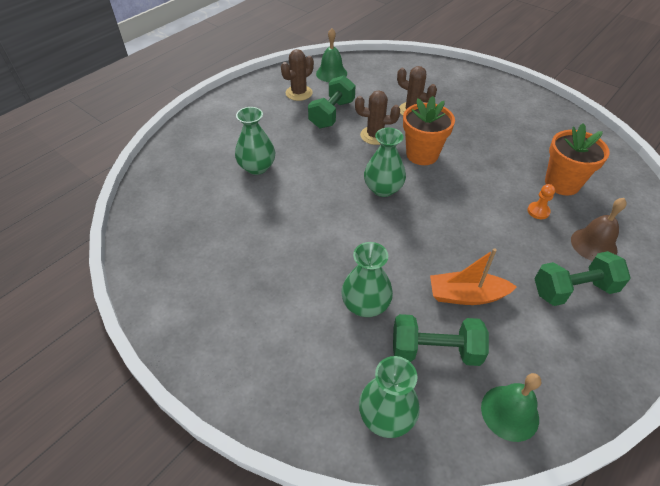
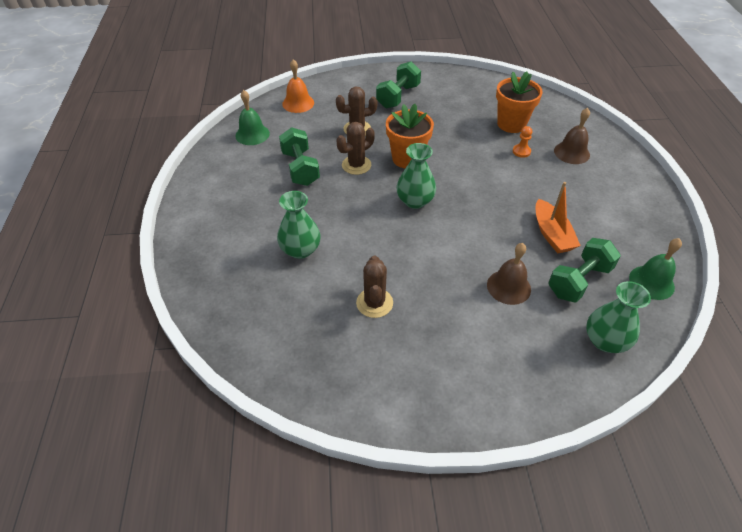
camera: 45 degrees left, 0 degrees up
brown cactus [281,49,314,101] -> brown cactus moved to [356,256,393,318]
green vase [341,242,393,317] -> brown bell [487,243,531,305]
orange boat [430,248,517,305] -> orange boat turned 60 degrees counterclockwise [536,182,581,253]
green dumbbell [535,251,631,306] -> green dumbbell moved to [376,61,421,108]
none -> orange bell [282,59,314,113]

